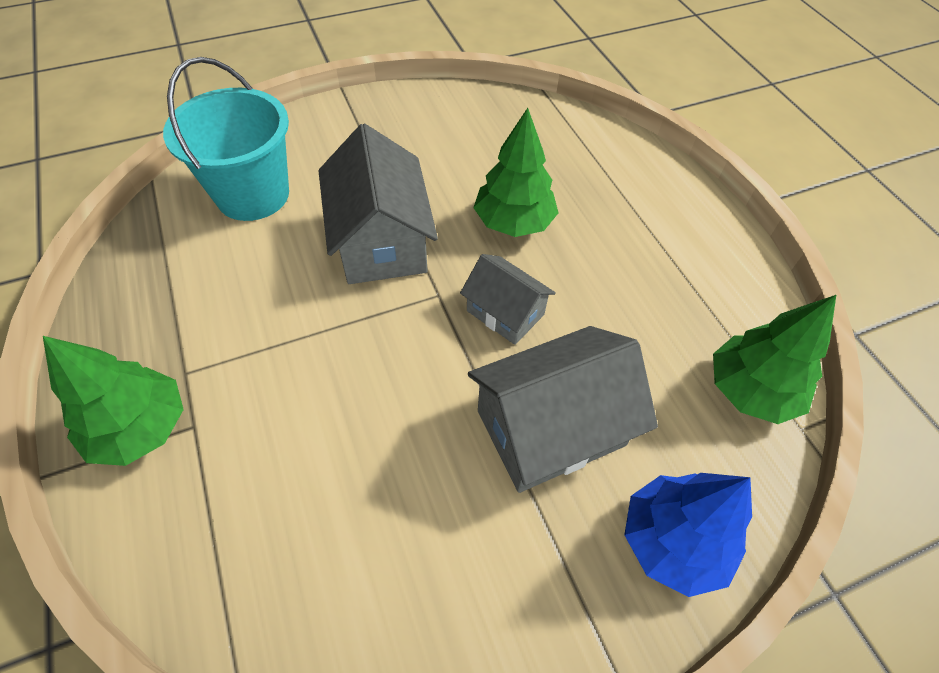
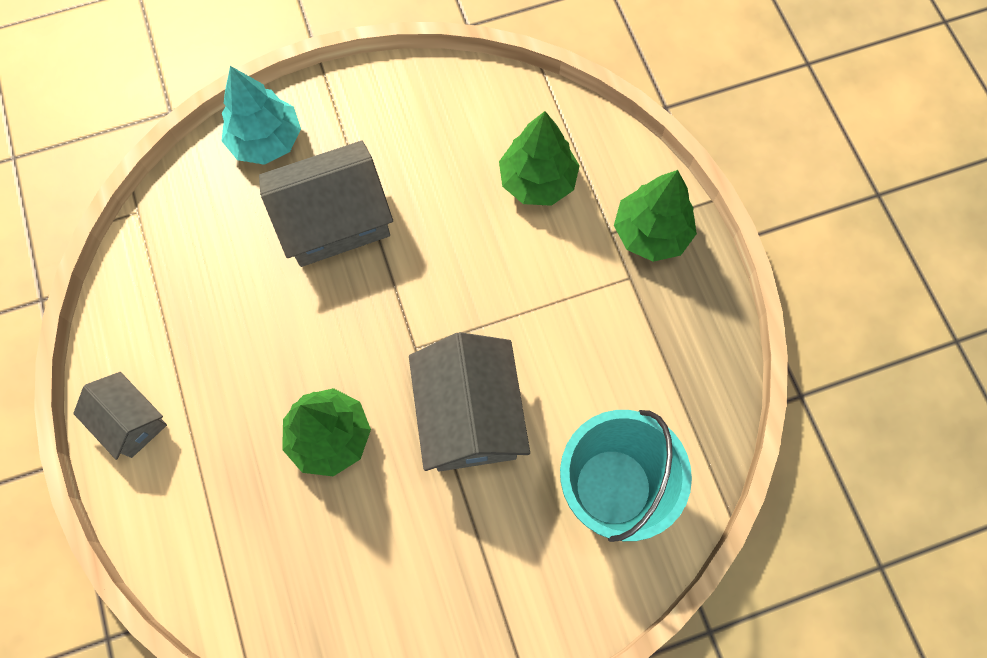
camera: 175 degrees left, 15 degrees up
grey house [460,254,556,345] -> grey house moved to [73,372,167,460]
blue tree [624,473,752,597] -> turquoise tree [221,66,301,165]
green tree [713,295,836,424] -> green tree moved to [499,111,580,206]

